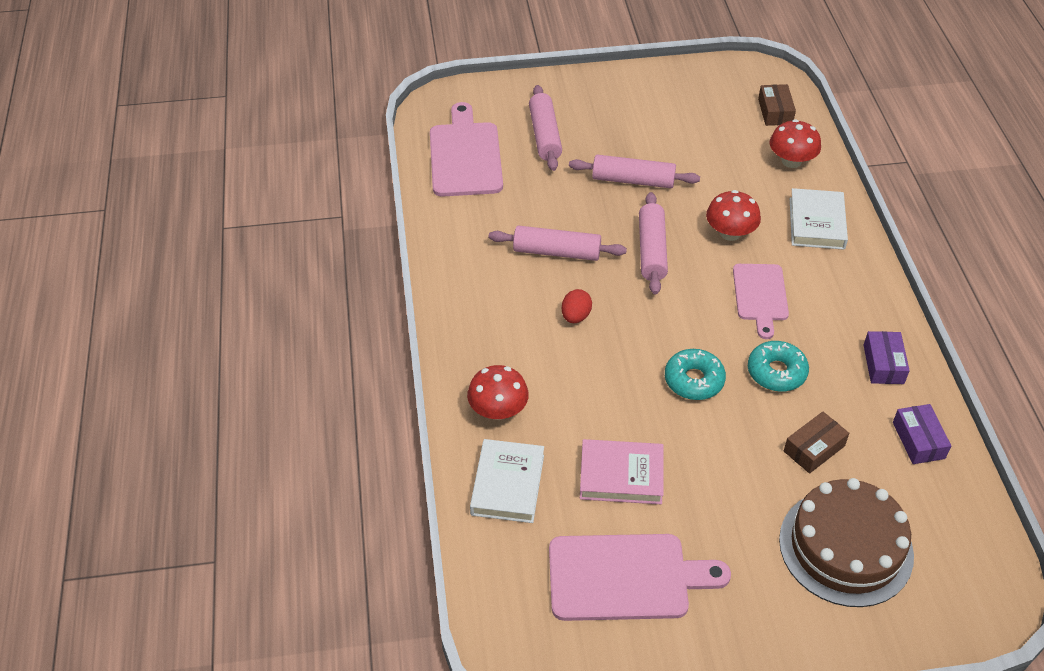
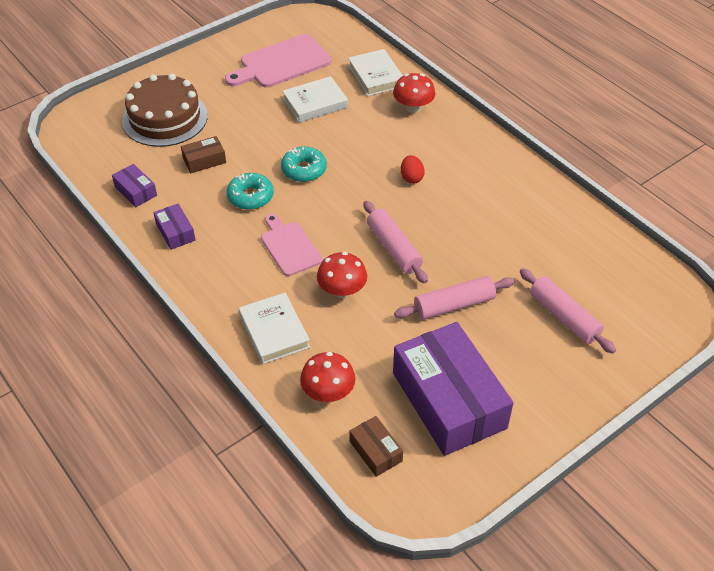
camera: 150 degrees right, 0 degrees up
pink cutting board [430,102,503,197] -> none
pink rolling pin [489,225,627,261] -> none
pink book [580,439,664,504] -> white book [282,76,348,123]
brown box [784,412,849,474] -> brown box turned 45 degrees clockwise [181,136,226,173]
none -> purple box [393,322,513,456]

